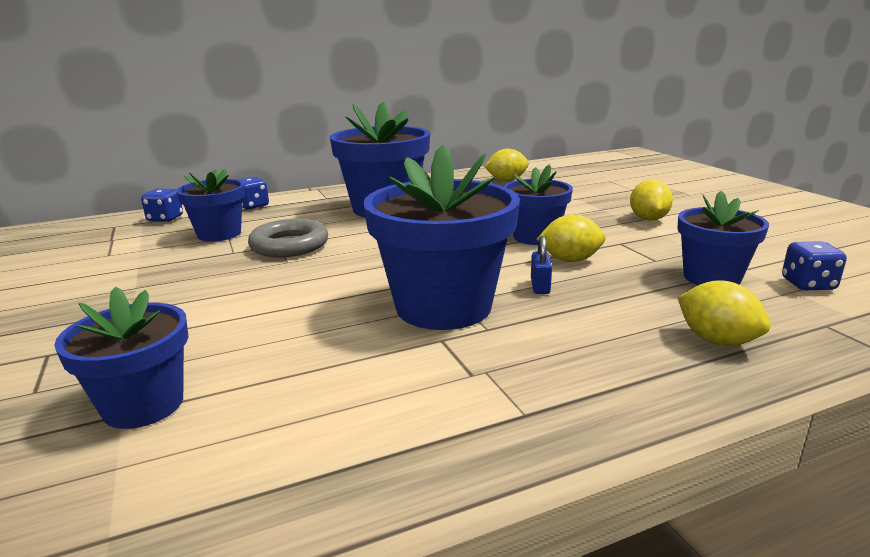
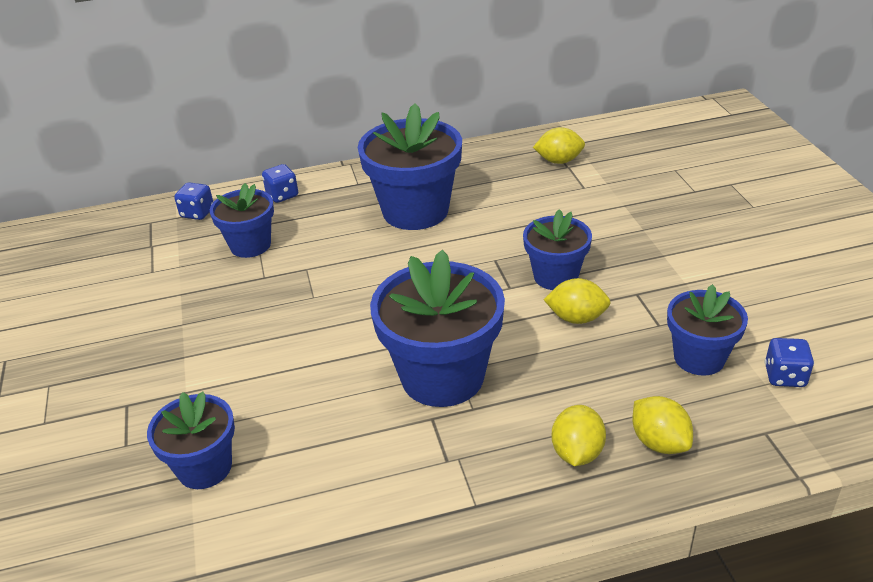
camera: 10 degrees right, 15 degrees up
grey ring [248,219,328,257] -> none
blue padlock [531,236,552,294] -> none
yellow lemon [630,180,673,221] -> yellow lemon moved to [551,405,606,466]

